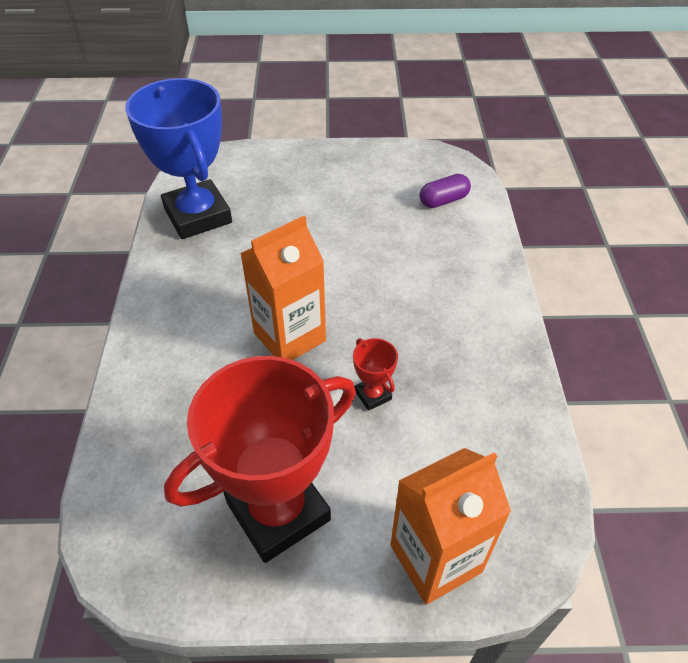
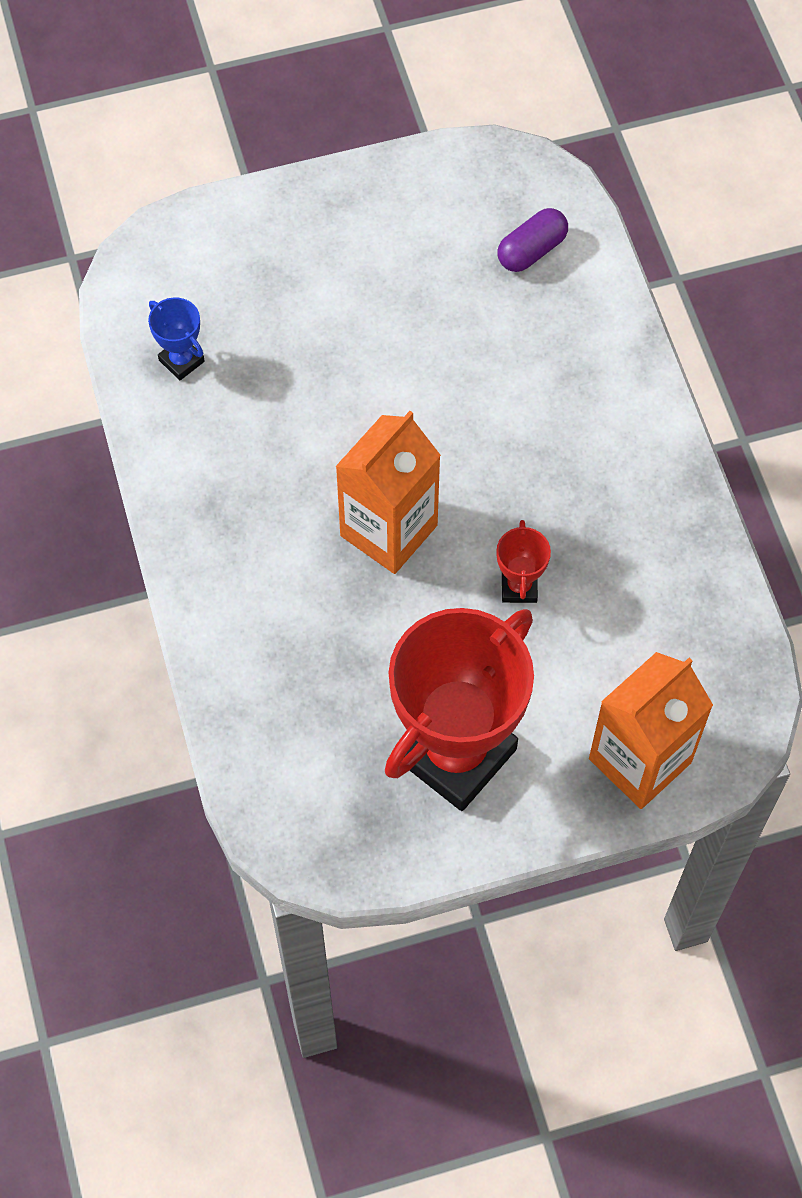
camera: 15 degrees left, 15 degrees up
blue trophy [125,78,232,239] -> blue trophy [148,297,205,380], size x0.41
red trophy [353,338,398,411] -> red trophy turned 45 degrees clockwise [496,520,551,603]

